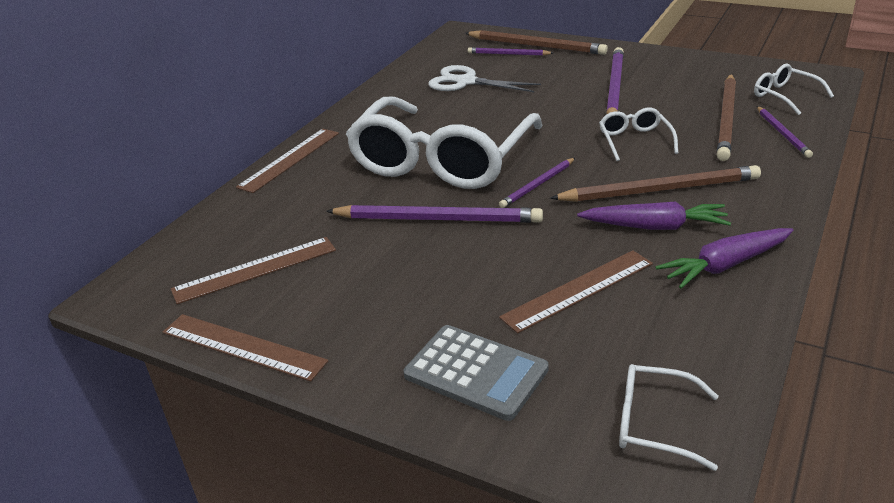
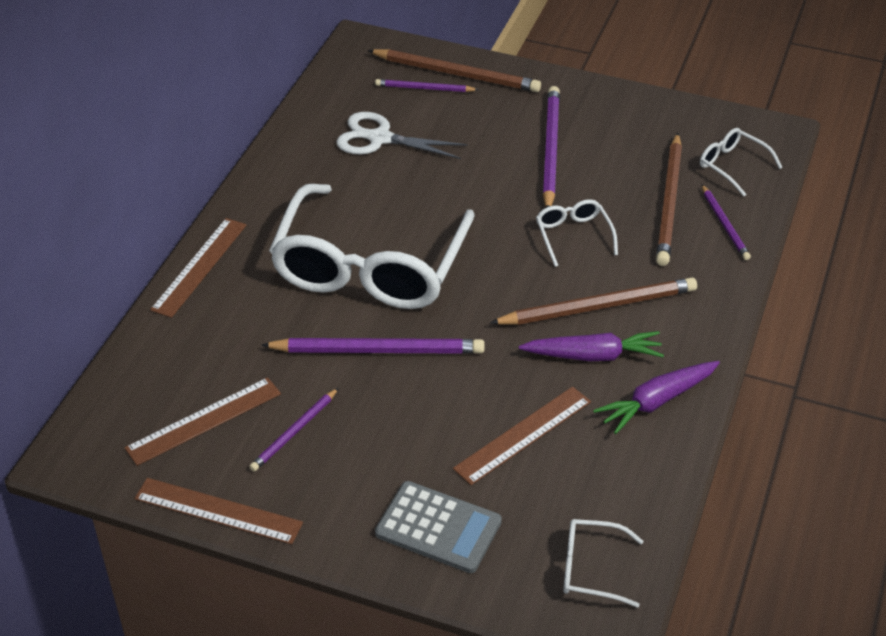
camera: 10 degrees left, 10 degrees up
purple pencil [499,158,575,208] -> purple pencil moved to [249,388,338,471]

